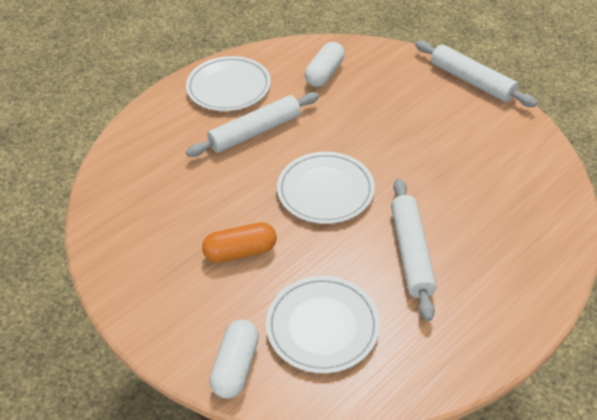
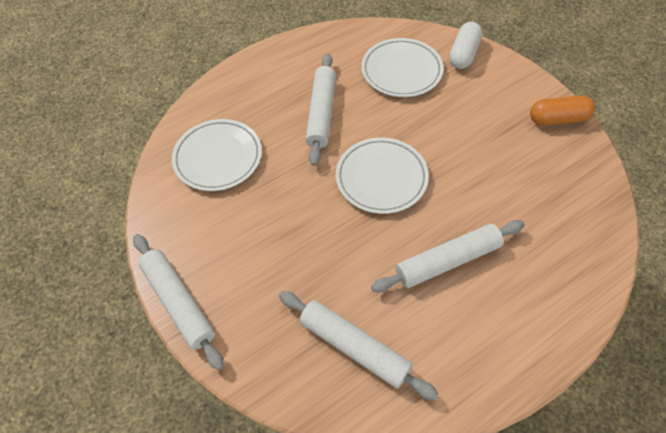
camera: 170 degrees left, 10 degrees up
white plate [186,56,271,111] -> white plate moved to [172,119,262,191]
orange capsule [202,222,277,263] -> orange capsule moved to [530,96,595,126]
white capsule [305,42,345,87] -> white rolling pin [279,291,438,400]

